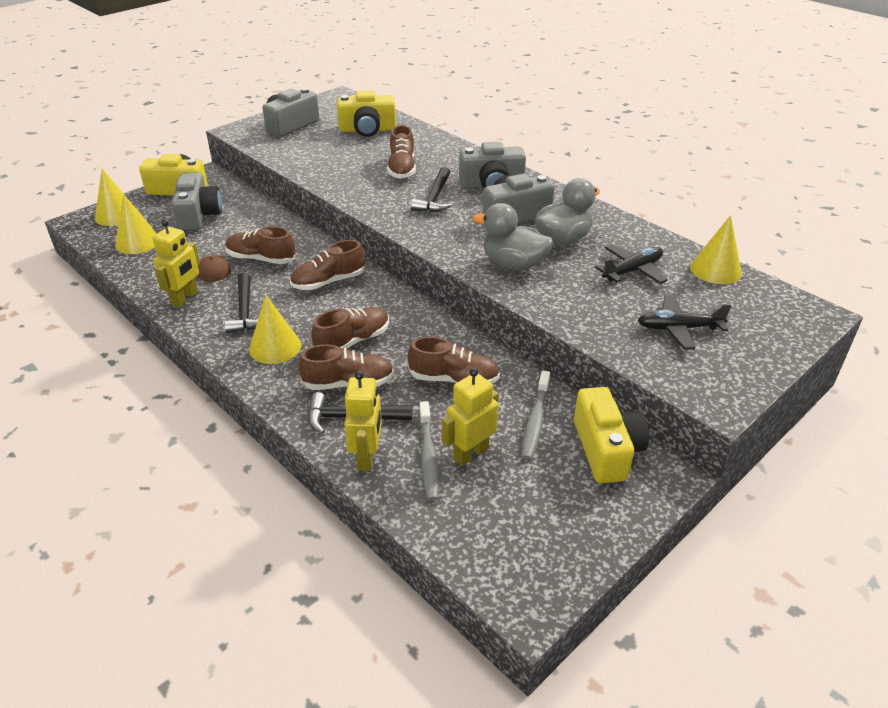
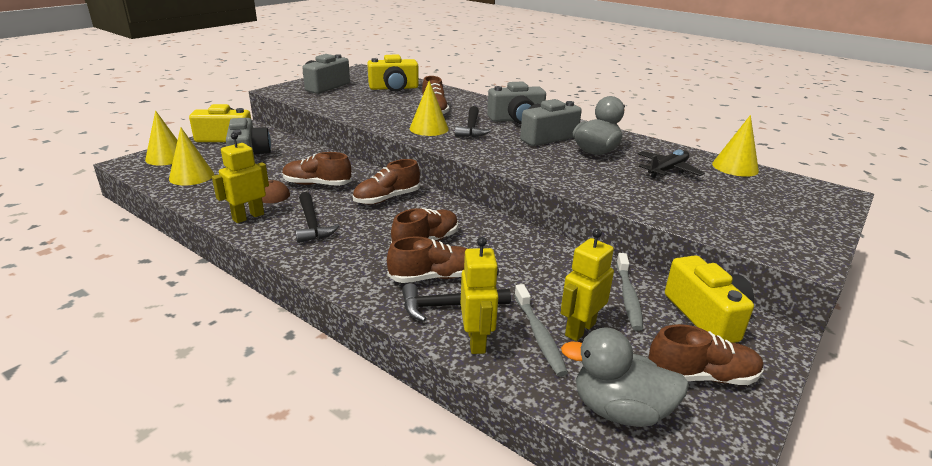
camera: 10 degrees left, 10 degrees down
yellow robot [152,219,200,307] -> yellow robot turned 150 degrees counterclockwise [212,132,269,223]
yellow cone [249,295,301,364] -> yellow cone moved to [410,81,449,136]
brown shoe [408,336,500,384] -> brown shoe moved to [648,324,764,385]
grey duck [473,203,553,270] -> grey duck moved to [561,327,689,427]
black plane [638,295,732,349] -> none

